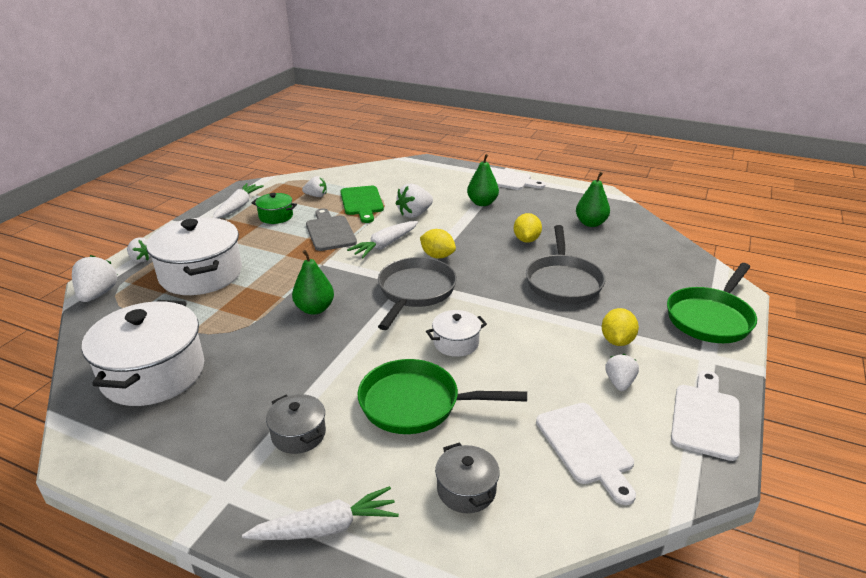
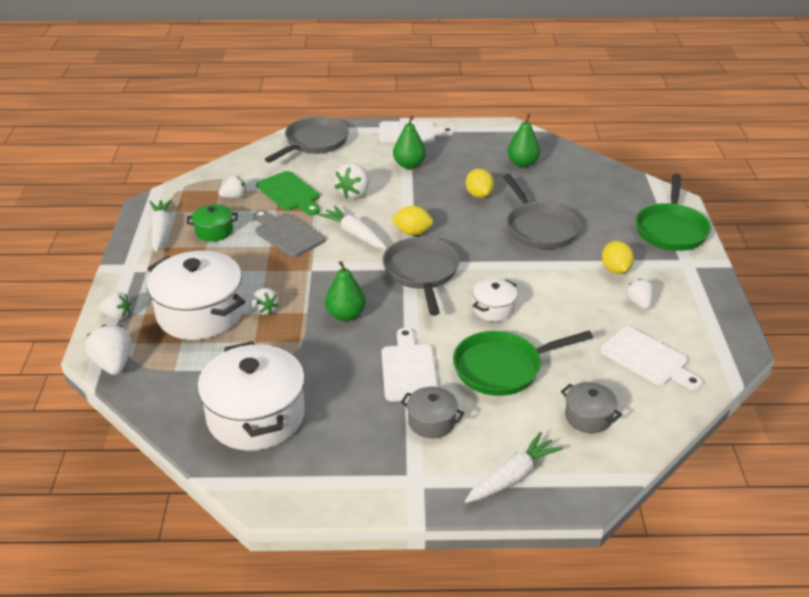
camera: 25 degrees left, 5 degrees up
white carrot [347,221,418,258] -> white carrot turned 120 degrees clockwise [318,206,387,249]
white cutting board [671,370,740,461] -> white cutting board moved to [381,328,438,402]
none -> white strawberry [252,288,279,315]
none -> grey pan [265,116,349,163]

